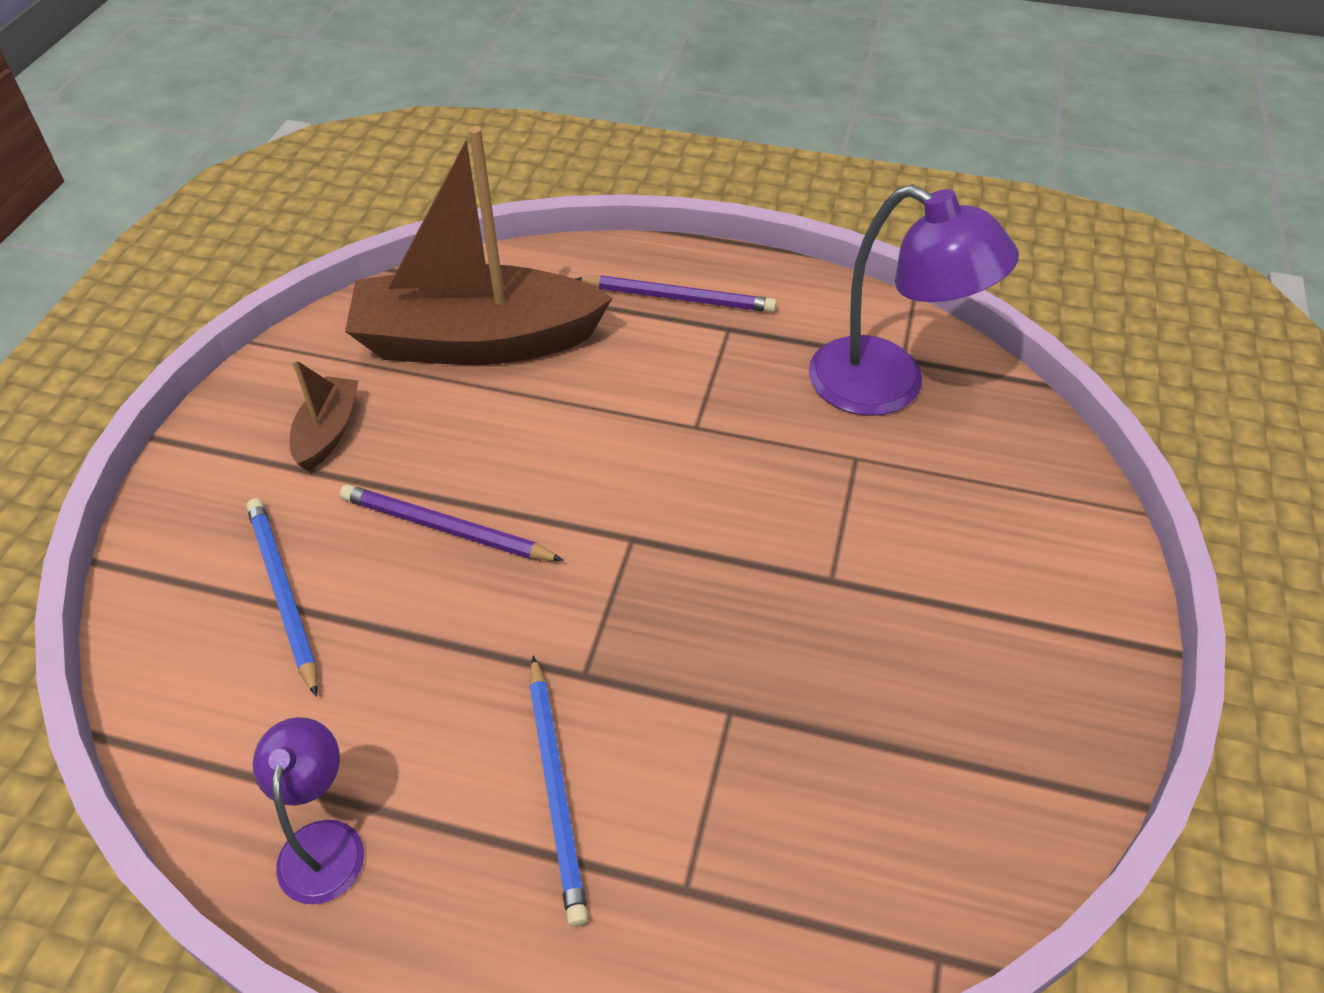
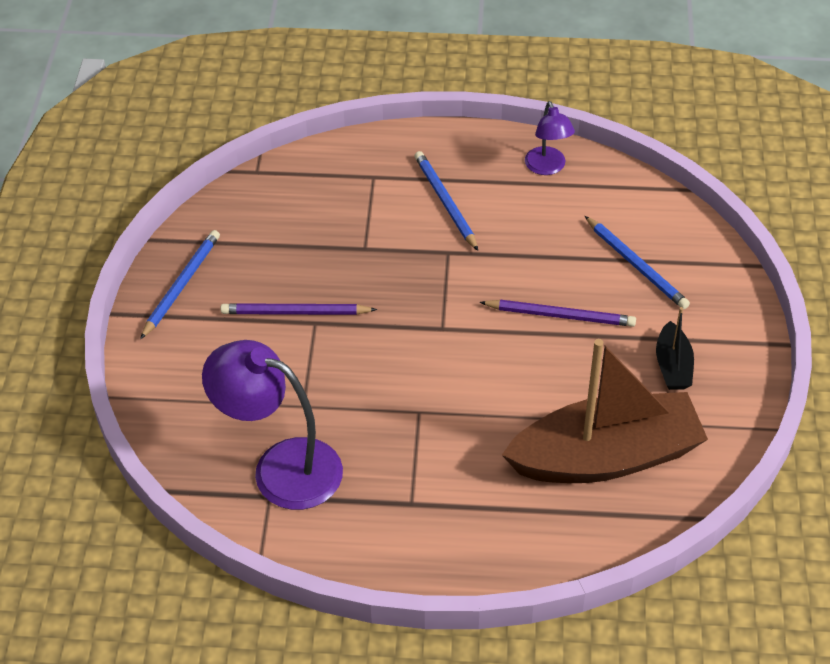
camera: 170 degrees right, 0 degrees up
brown boat [290,359,358,471] -> black boat [656,307,694,390]
purple pencil [575,276,777,312] -> purple pencil moved to [221,303,377,315]
none -> blue pencil [140,230,220,339]

